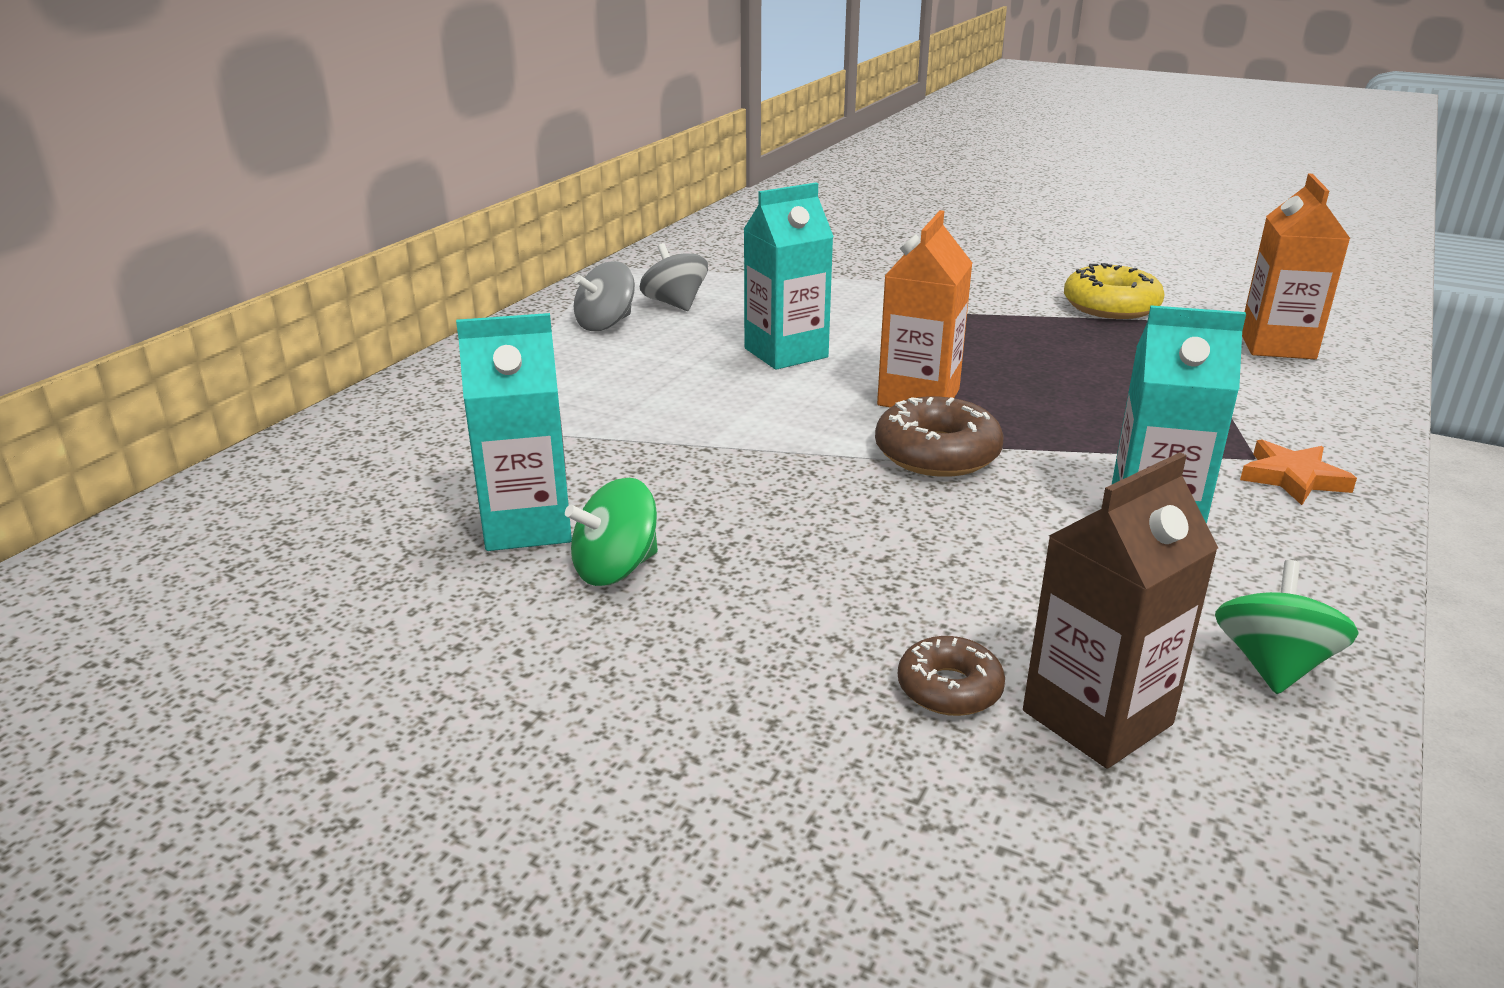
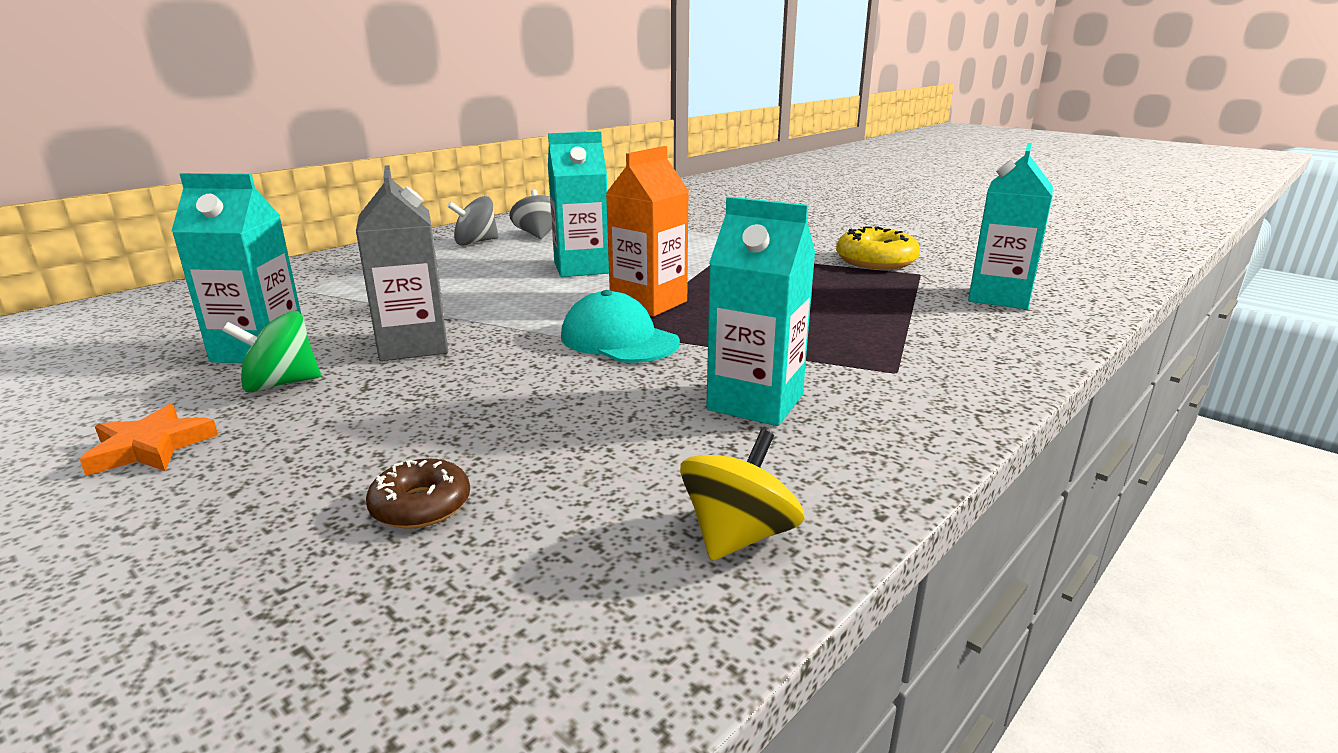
camera: 15 degrees right, 5 degrees down
brown donut [875,396,1004,477] -> turquoise cap [561,290,680,363]
brown carton [1023,452,1218,768] -> none
green spinning top [1215,560,1359,694] -> yellow spinning top [680,430,805,561]
orange star [1240,440,1357,505] -> orange star moved to [79,404,218,476]
orange carton [1242,174,1350,359] -> turquoise carton [968,143,1053,309]
none -> grey carton [356,165,448,361]

